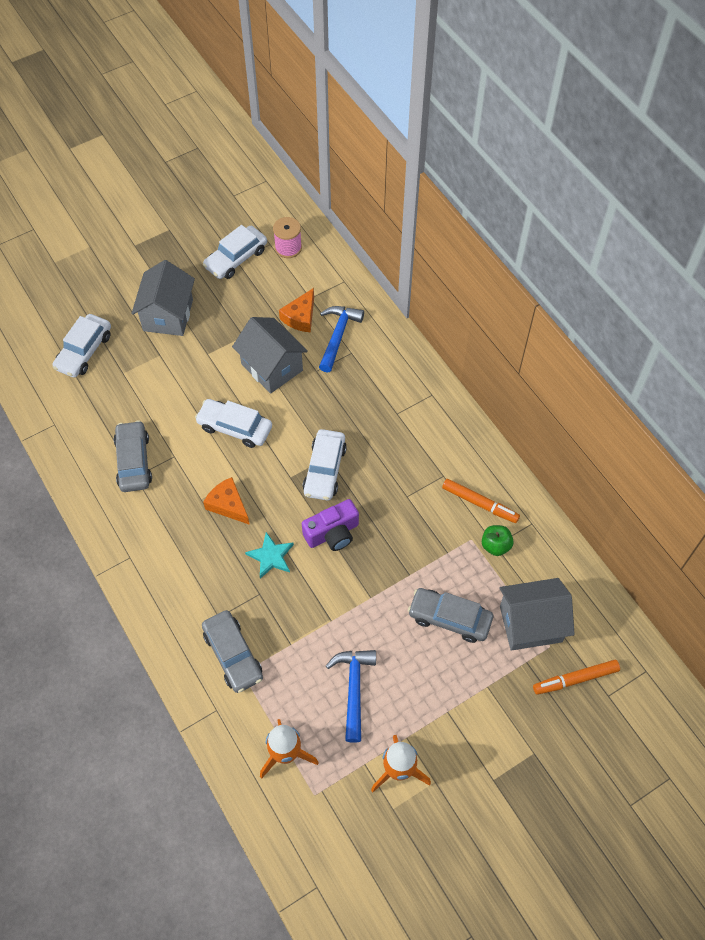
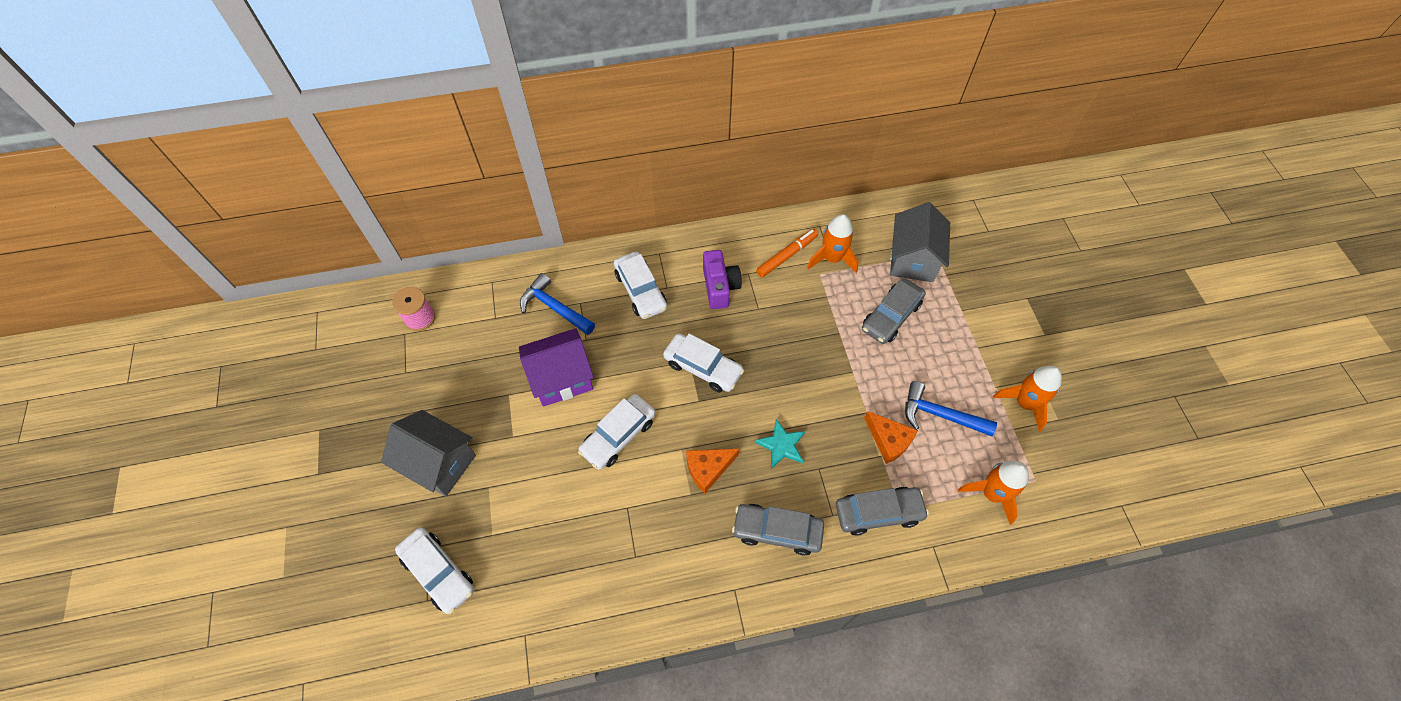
camera: 70 degrees left, 0 degrees up
grey car [114,420,152,492] -> grey car moved to [732,504,824,556]
white car [203,225,267,279] -> white car moved to [614,252,667,319]
grey house [232,317,308,394] -> purple house [519,328,594,407]
orange cheese [279,288,314,333] -> orange cheese moved to [864,411,918,464]
purple camera [302,499,359,551] -> purple camera moved to [703,250,742,309]
green apple [482,525,514,556] -> orange rocket [807,214,858,273]
orange marker [533,660,620,695] -> none

